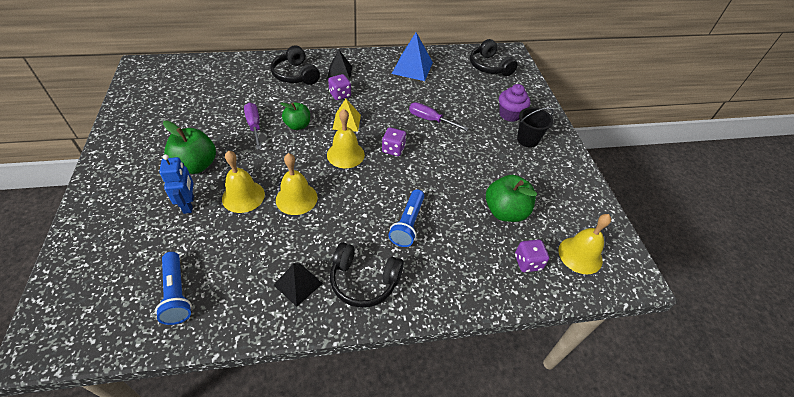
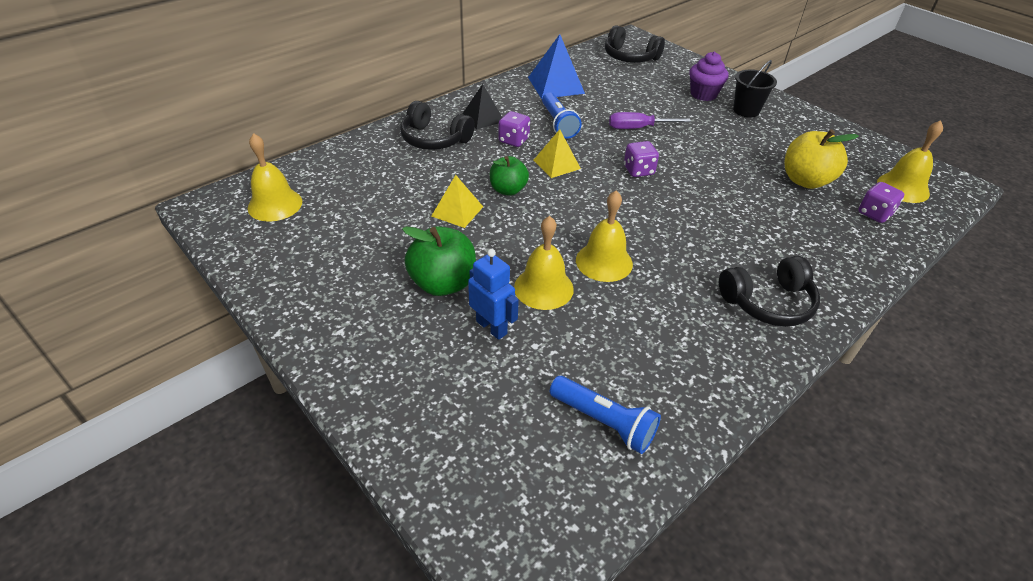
camera: 30 degrees left, 5 degrees down
purple screwdriver [244,102,261,149] -> yellow pyramid [432,175,483,228]
black pyramid [274,263,323,307] -> none
yellow bell [327,109,365,168] -> yellow bell moved to [248,133,302,222]
blue flashlight [388,189,424,247] -> blue flashlight moved to [542,92,582,139]
green apple [486,175,537,222] -> yellow apple [784,129,859,189]

